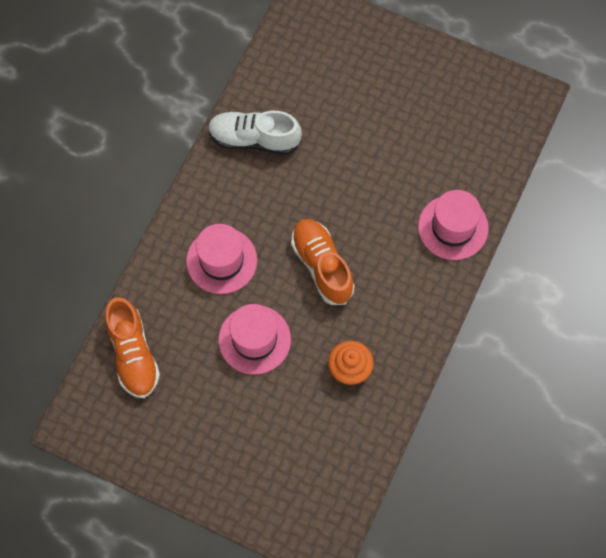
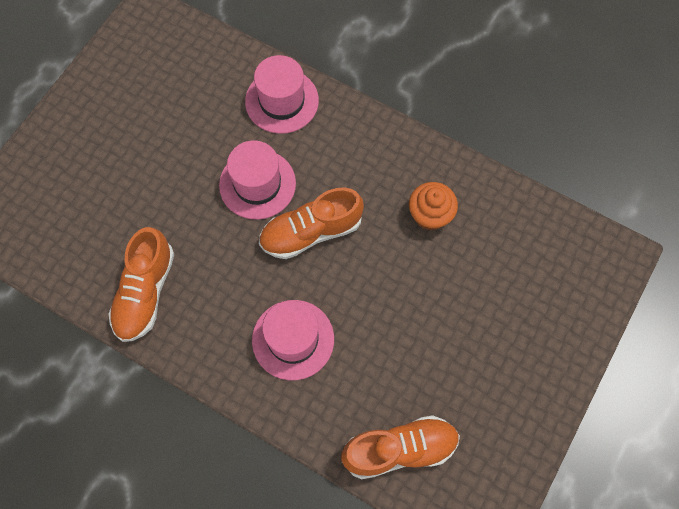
camera: 85 degrees left, 0 degrees up
white shoe [208,111,302,155] -> orange shoe [109,227,174,342]
pink hat [219,304,291,375] -> pink hat moved to [219,140,296,220]

